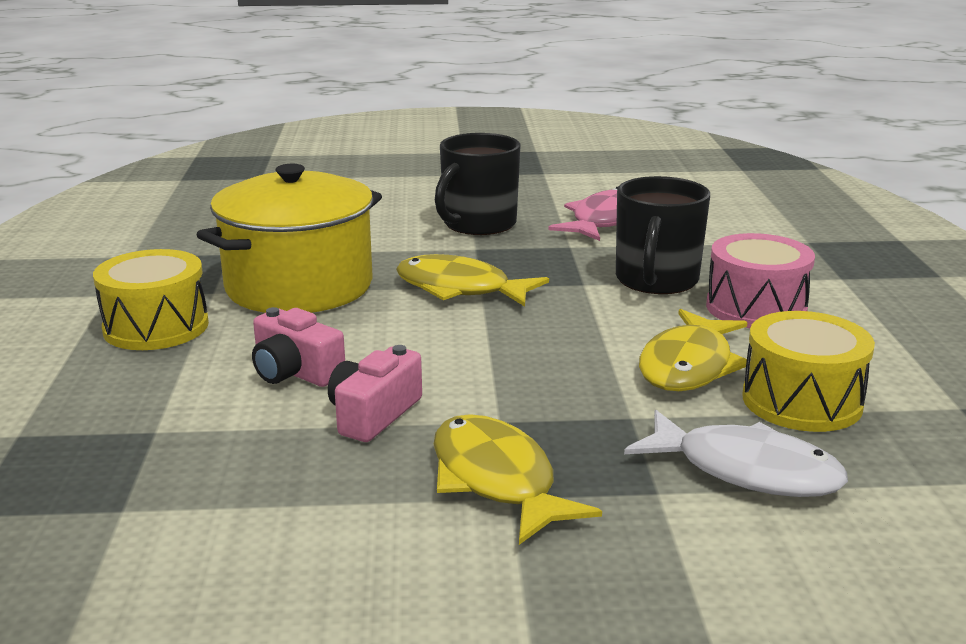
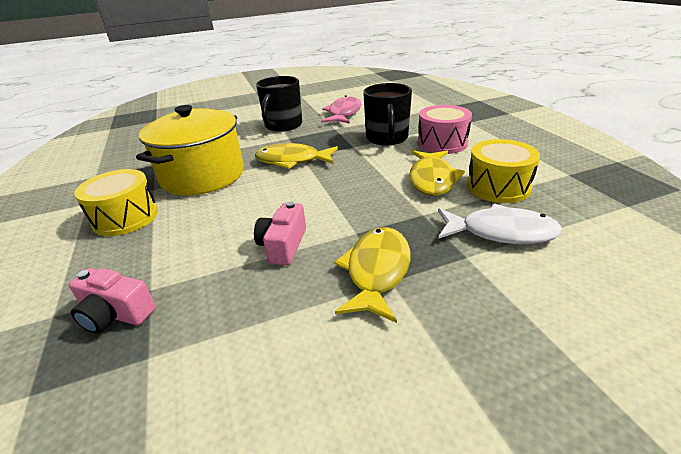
camera: 15 degrees left, 10 degrees up
pink camera [252,307,345,387] -> pink camera moved to [69,268,156,334]
yellow fish [434,414,602,545] -> yellow fish turned 60 degrees clockwise [334,227,410,323]

